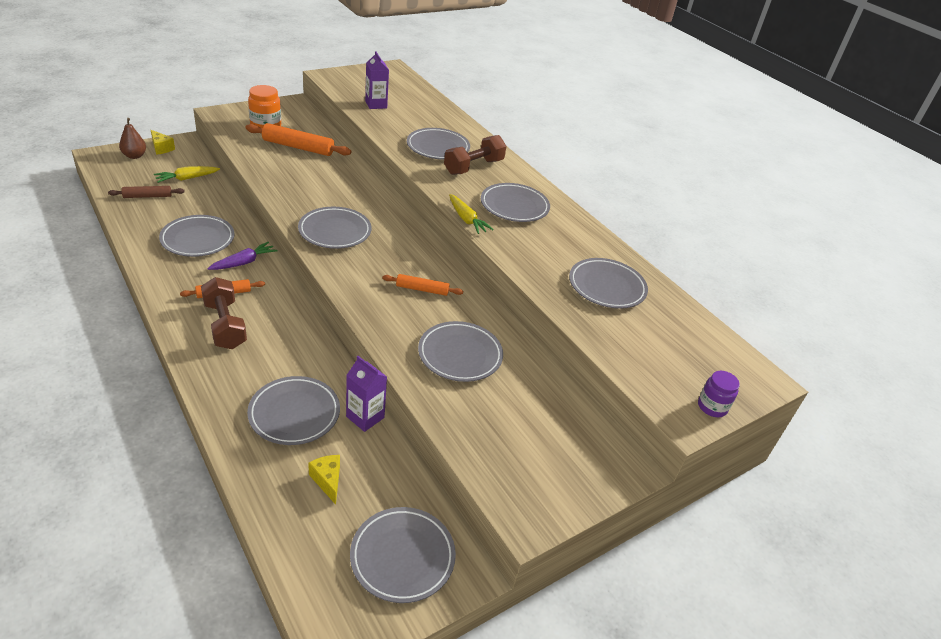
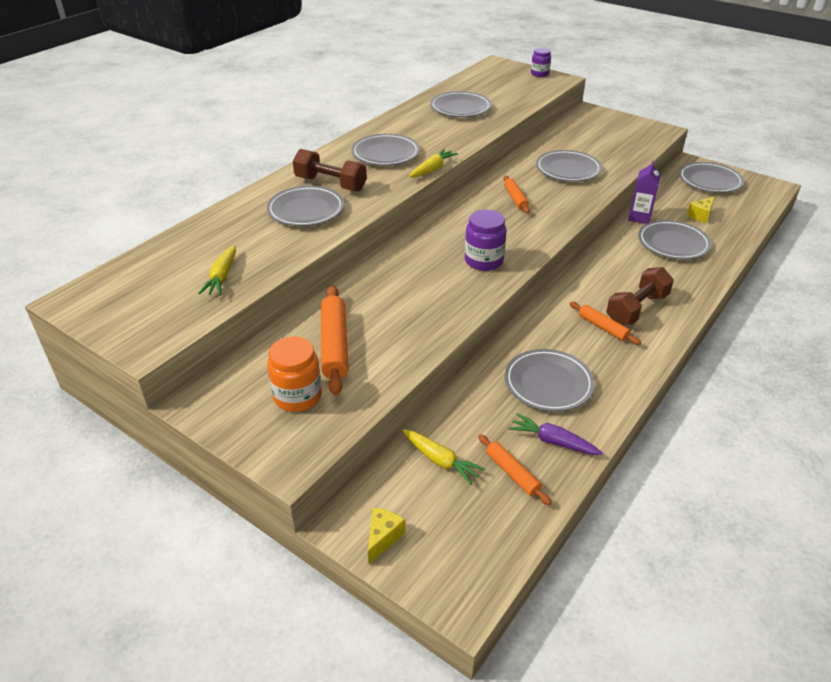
camera: 105 degrees left, 0 degrees up
brown rolling pin [108,186,185,198] -> orange rolling pin [478,434,552,505]
brown pear [119,118,146,159] -> none
purple carrot [207,242,277,270] -> purple carrot moved to [509,413,603,455]
grey plate [298,207,371,249] -> purple jar [465,210,507,271]
purple carton [365,51,389,109] -> yellow carrot [198,245,236,296]

